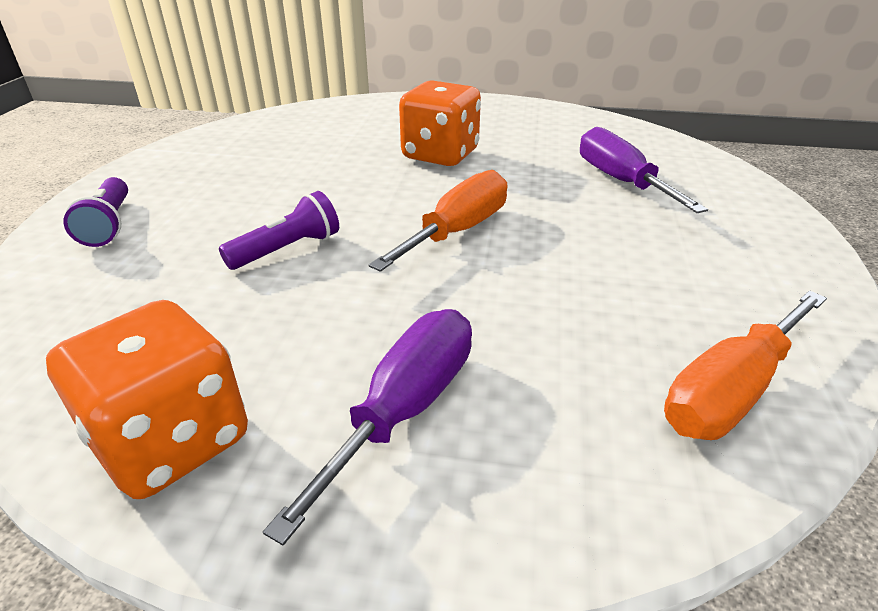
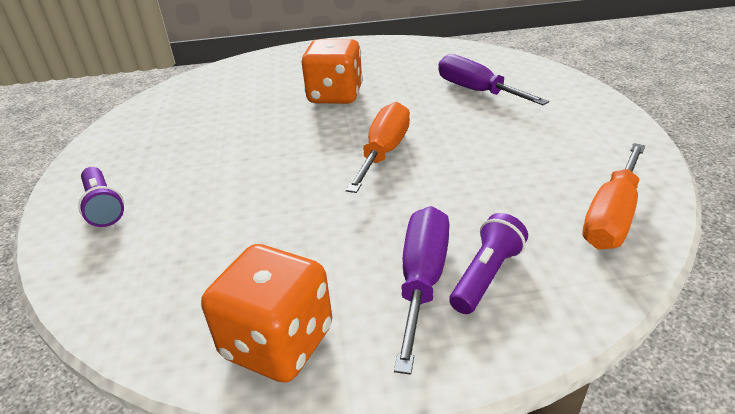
camera: 15 degrees left, 0 degrees up
purple flashlight [219,191,339,270] -> purple flashlight moved to [449,213,528,314]

